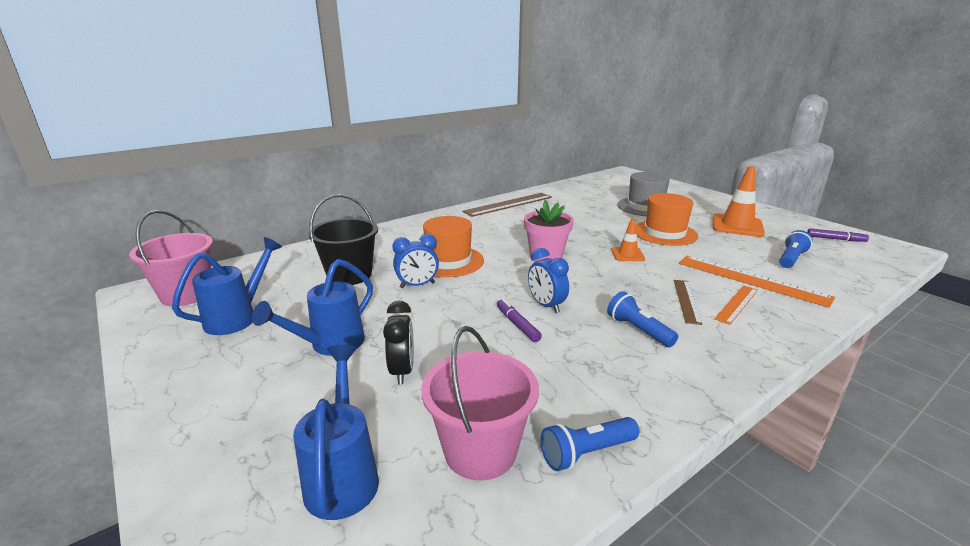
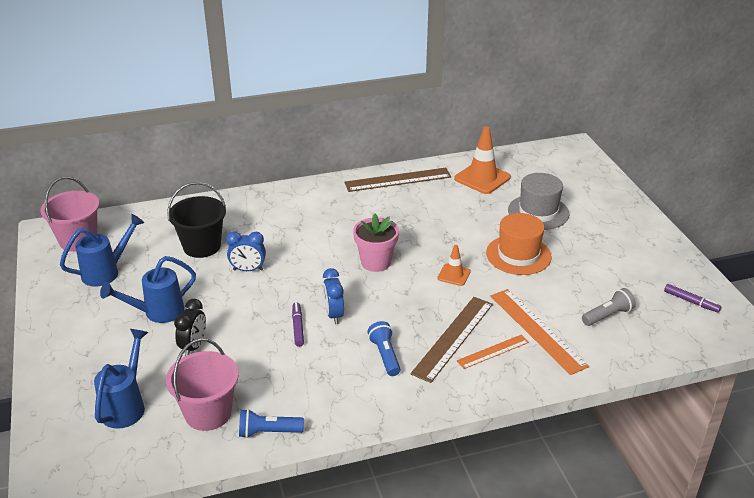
camera: 20 degrees right, 10 degrees up
orange hat [423,216,484,277] -> none
brown ruler [674,280,702,325] -> brown ruler [411,297,493,383], size x1.73
orange traffic cone [712,166,765,237] -> orange traffic cone moved to [454,126,511,194]
blue flashlight [779,230,813,268] -> grey flashlight [582,288,636,326]

